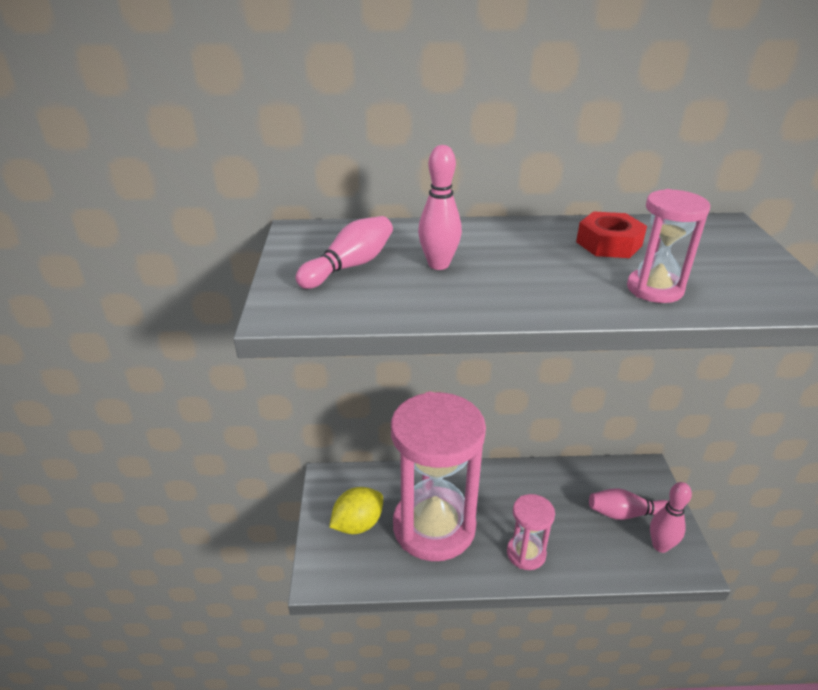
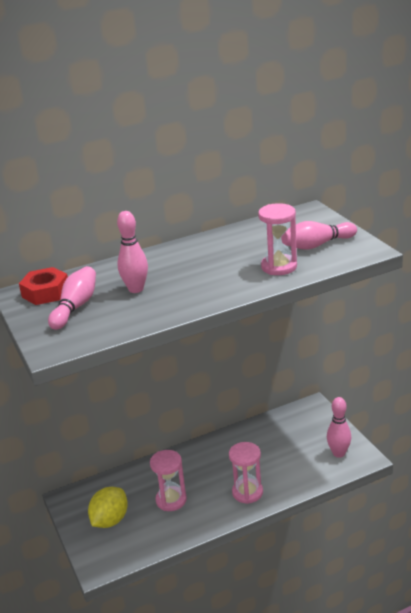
camera: 20 degrees left, 5 degrees down
pink hourglass [391,392,486,561] -> pink hourglass [150,450,187,511], size x0.45
red nut [576,211,647,258] -> red nut moved to [19,267,68,305]
pink bowling pin [589,488,668,520] -> pink bowling pin moved to [281,221,357,250]

